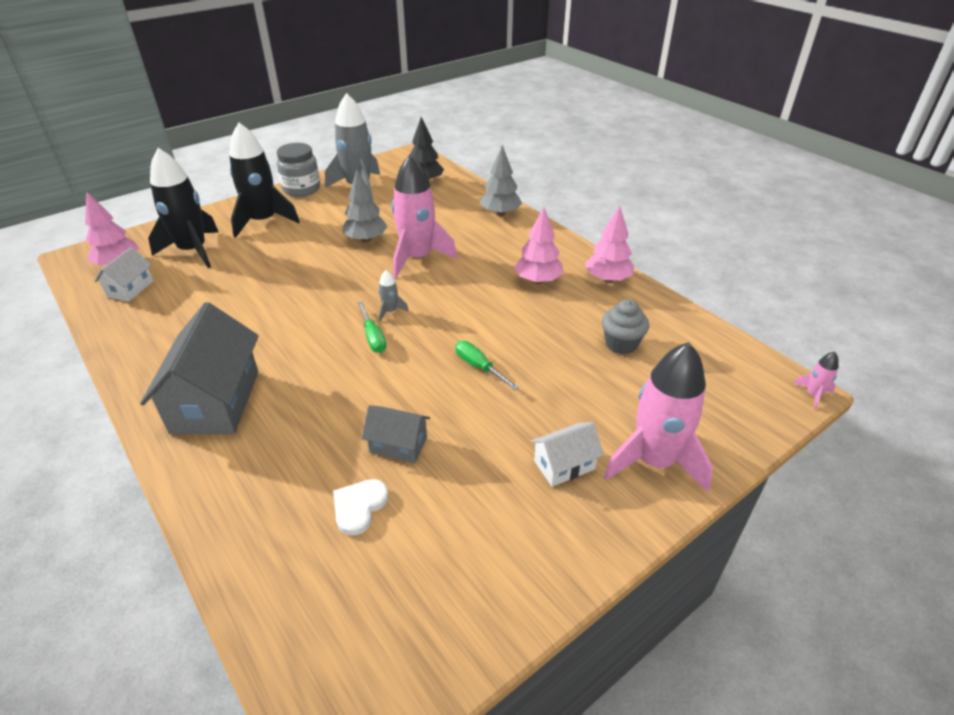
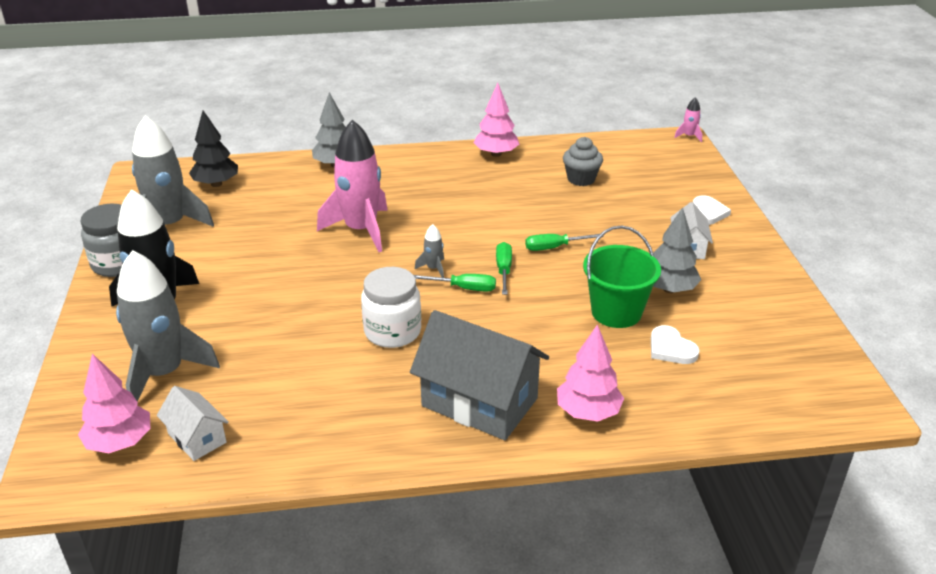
camera: 60 degrees left, 5 degrees down
black rocket [148,148,218,268] -> grey rocket [116,250,220,402]
grey tree [342,170,388,242] -> grey tree moved to [653,208,701,293]
grey house [362,405,430,463] -> green bucket [583,225,661,328]
pink tree [514,207,563,284] -> pink tree moved to [557,324,624,421]
pink rocket [604,342,713,492] -> white heart [693,196,731,225]
none -> white jar [361,267,421,348]
none -> green screwdriver [496,242,512,295]

